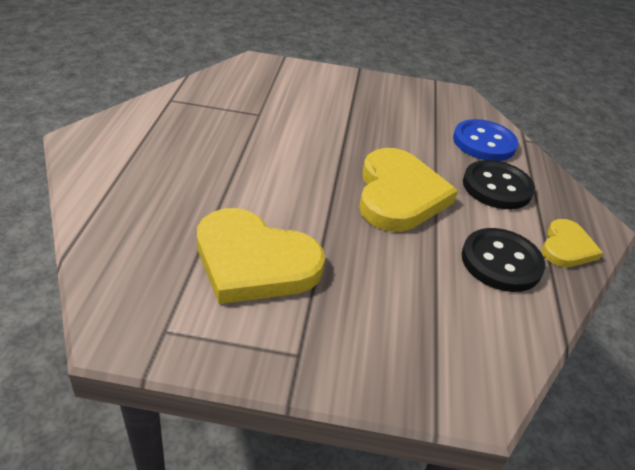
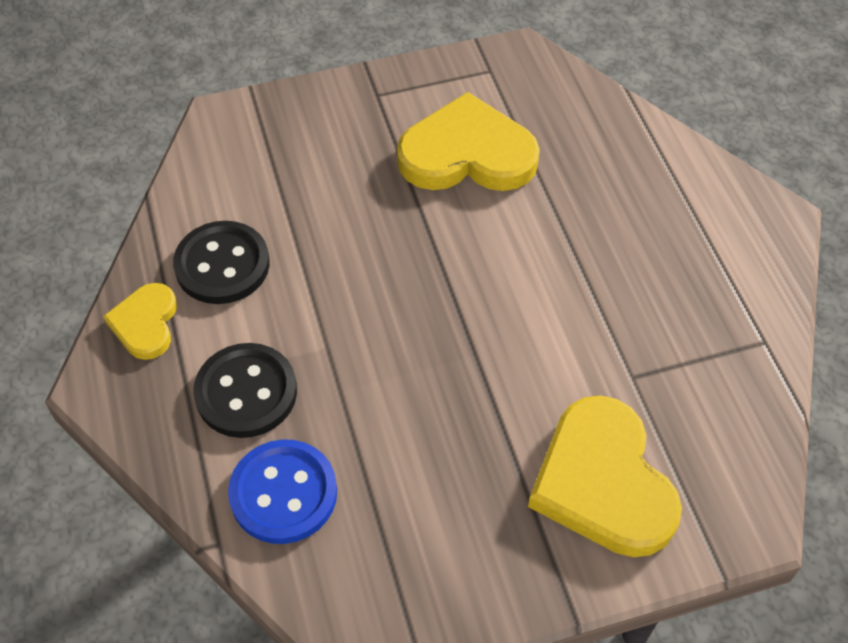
camera: 160 degrees right, 15 degrees up
yellow heart [359,148,458,232] -> yellow heart moved to [528,395,682,557]

